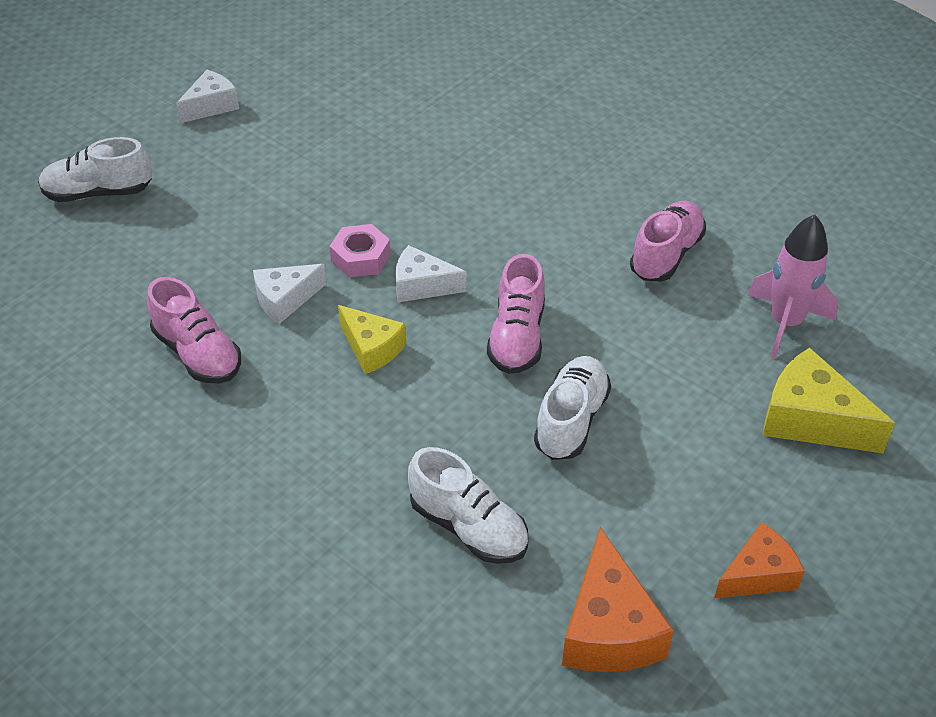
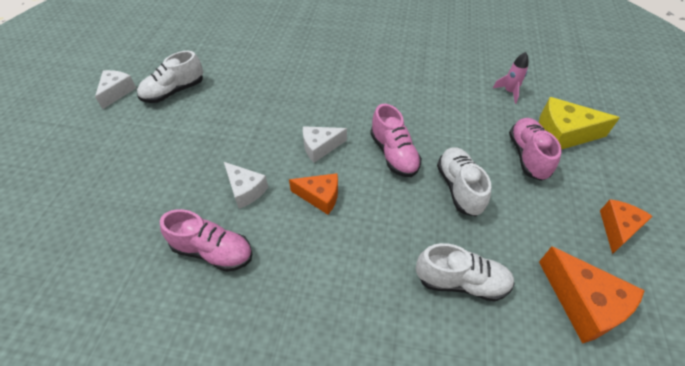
camera: 30 degrees left, 5 degrees up
white shoe [38,137,152,202] -> white shoe moved to [137,51,203,103]
white cheese [253,264,326,324] -> white cheese turned 75 degrees counterclockwise [224,162,268,209]
pink nut [329,224,391,277] -> none
yellow cheese [338,305,406,374] -> orange cheese [289,173,338,215]
pink shoe [630,201,706,282] -> pink shoe moved to [509,118,561,181]
pink rocket [747,215,838,359] -> pink rocket [493,52,528,104], size x0.60

